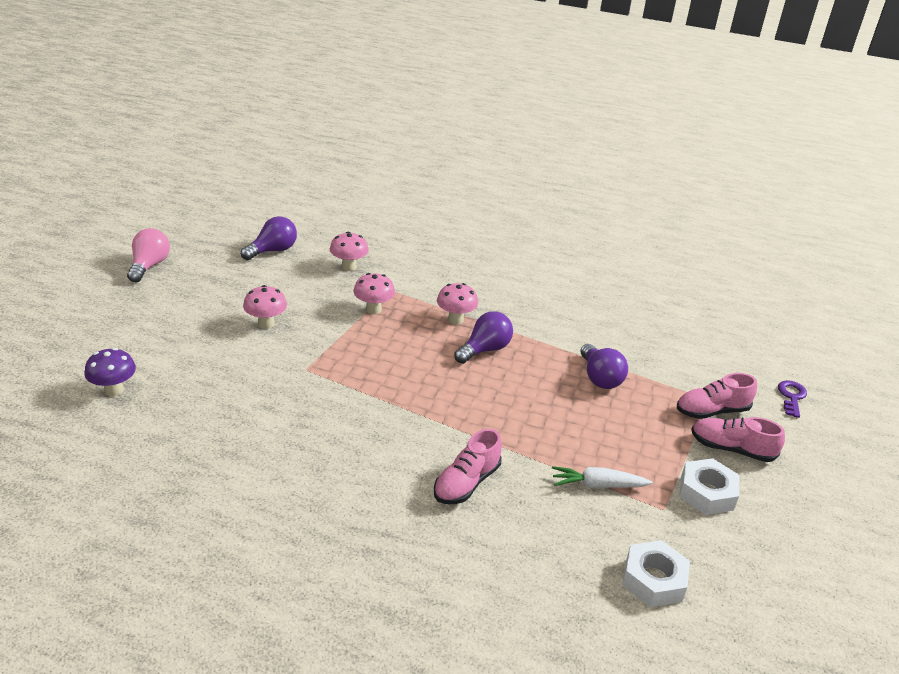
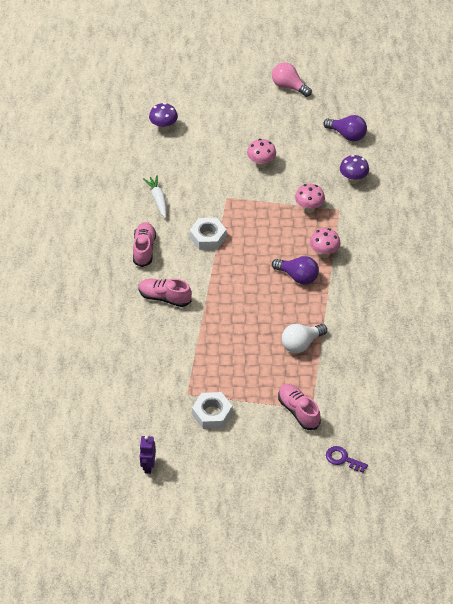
camera: 75 degrees right, 15 degrees up
pink light bulb [127,228,170,282] -> pink light bulb turned 135 degrees counterclockwise [272,62,312,97]
pink mushroom [330,232,369,271] -> purple mushroom [340,155,369,184]
white carrot [552,466,653,488] -> white carrot moved to [143,175,167,218]
purple light bulb [580,344,628,389] -> white light bulb [282,324,327,353]
white nut [622,540,690,607] -> white nut moved to [190,218,226,250]
pink shoe [691,417,785,462] -> pink shoe moved to [133,222,156,267]
purple key [778,380,807,418] -> purple key turned 150 degrees counterclockwise [326,446,368,473]
none -> purple robot [139,436,156,474]

